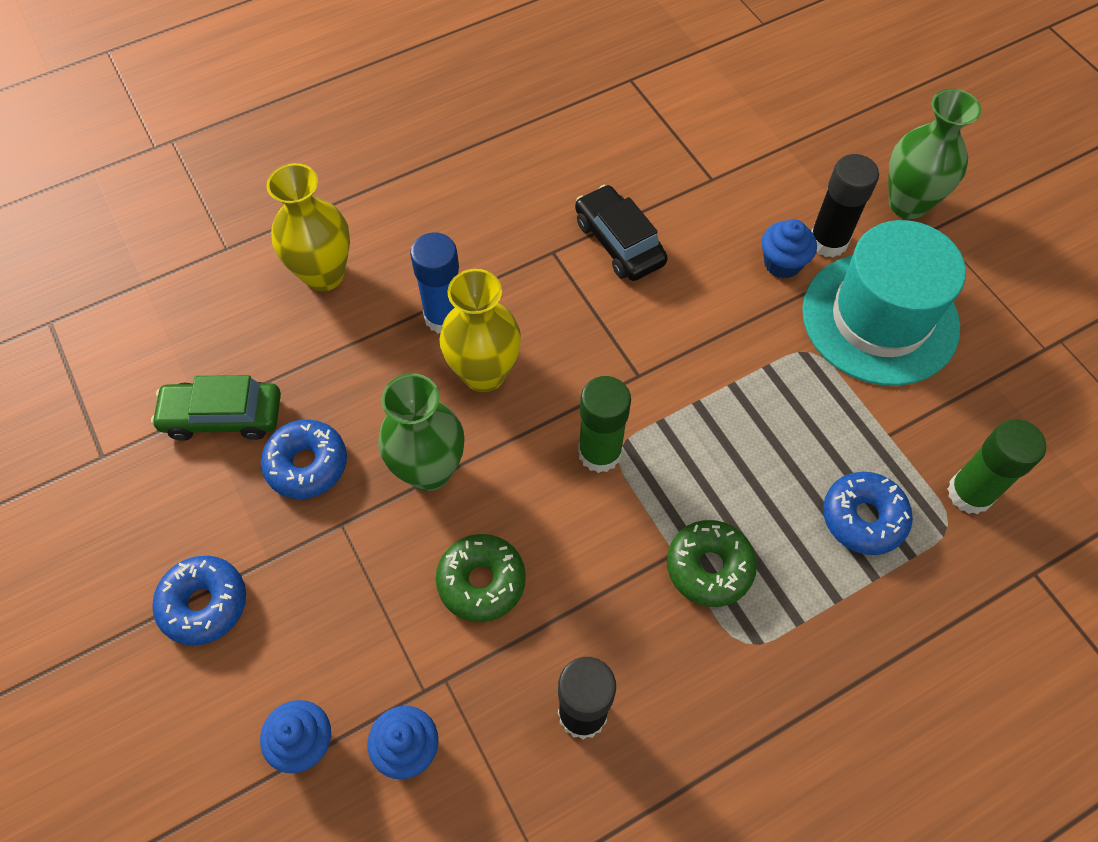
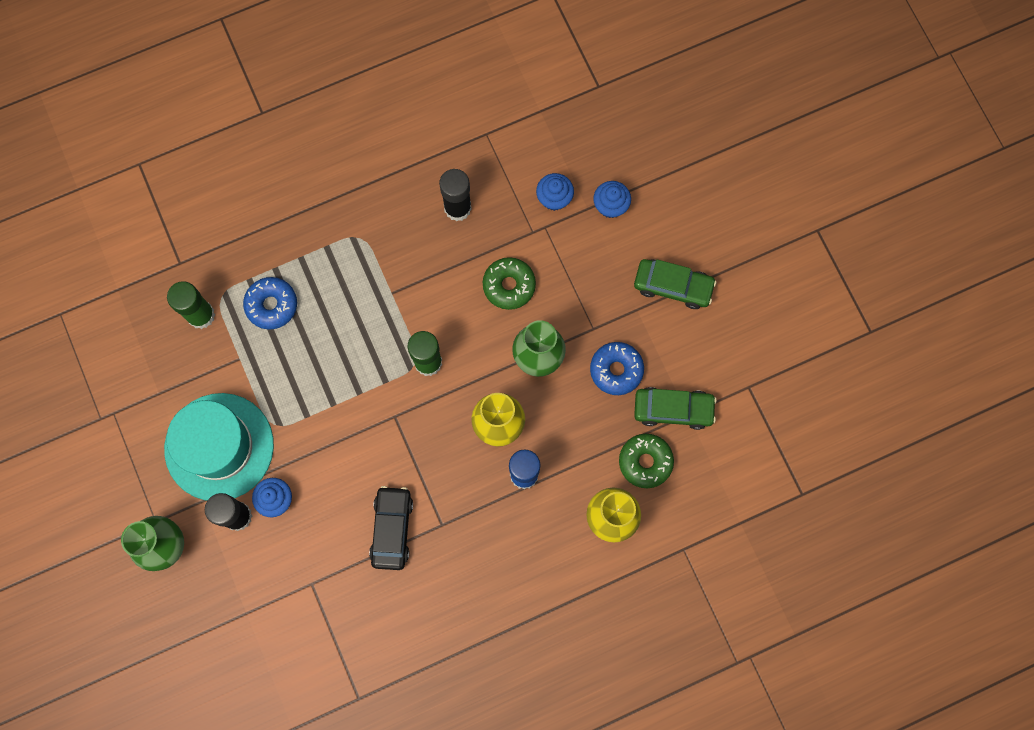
camera: 175 degrees left, 15 degrees up
blue donut [152,556,246,646] -> green car [634,259,716,309]
black car [575,185,668,281] -> black car turned 150 degrees counterclockwise [369,486,413,570]
green donut [667,520,757,607] -> green donut moved to [619,434,674,488]

